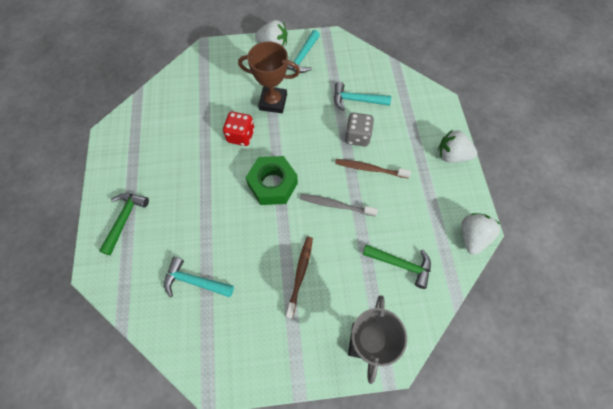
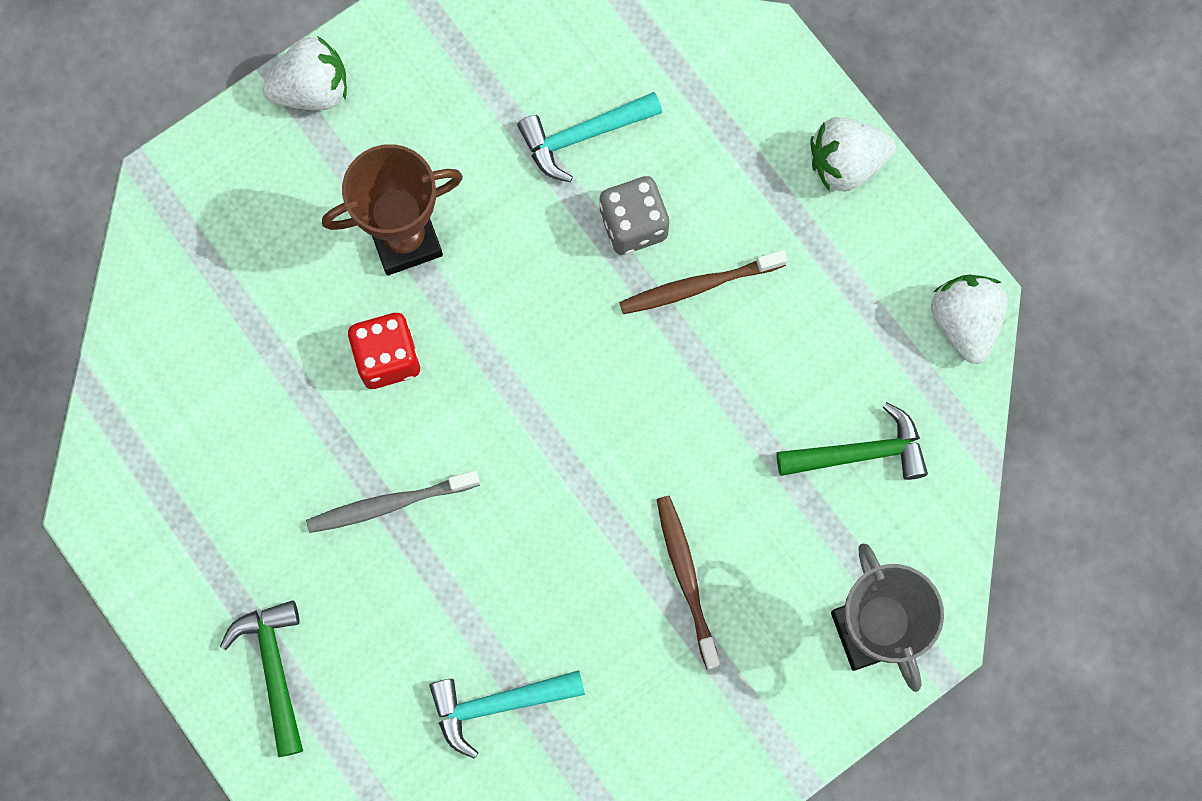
camera: 30 degrees left, 10 degrees up
green nut [245,156,298,205] -> none
turquoise hammer [287,30,320,73] -> none
grey toothbrush [300,194,378,216] -> grey toothbrush moved to [306,470,480,533]

